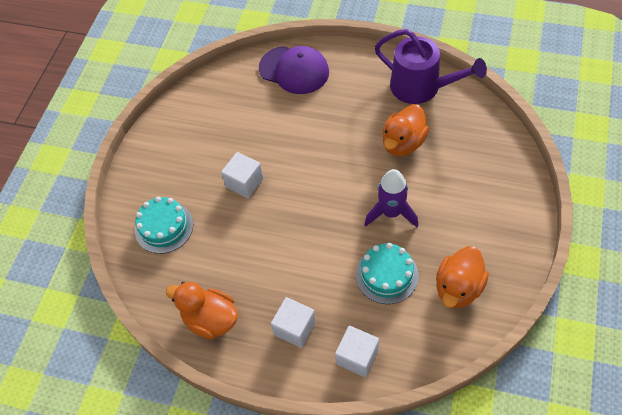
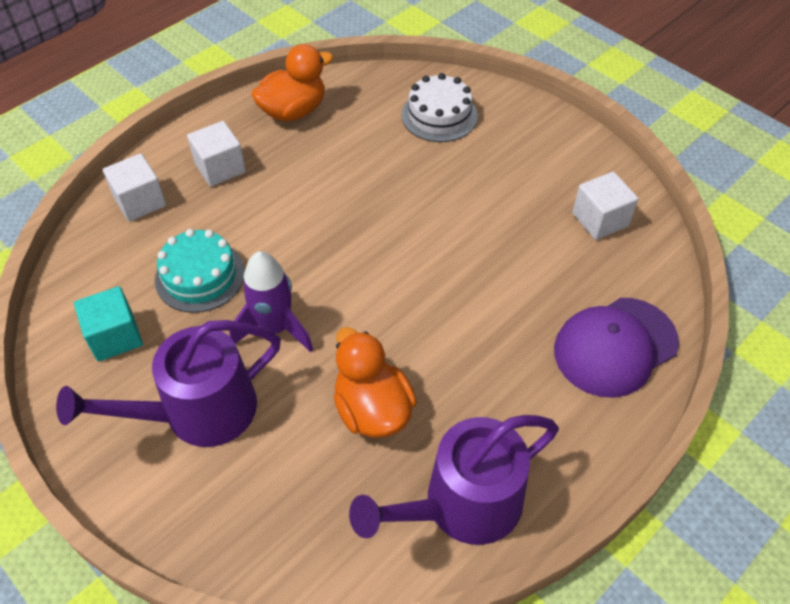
camera: 115 degrees right, 5 degrees down
turquoise cake [135,197,193,254] -> white cake [401,73,478,142]
white cube [221,152,263,198] -> white cube moved to [572,172,638,240]
orange duck [436,246,489,308] -> turquoise cube [74,286,143,361]
none -> purple watering can [56,320,281,447]

